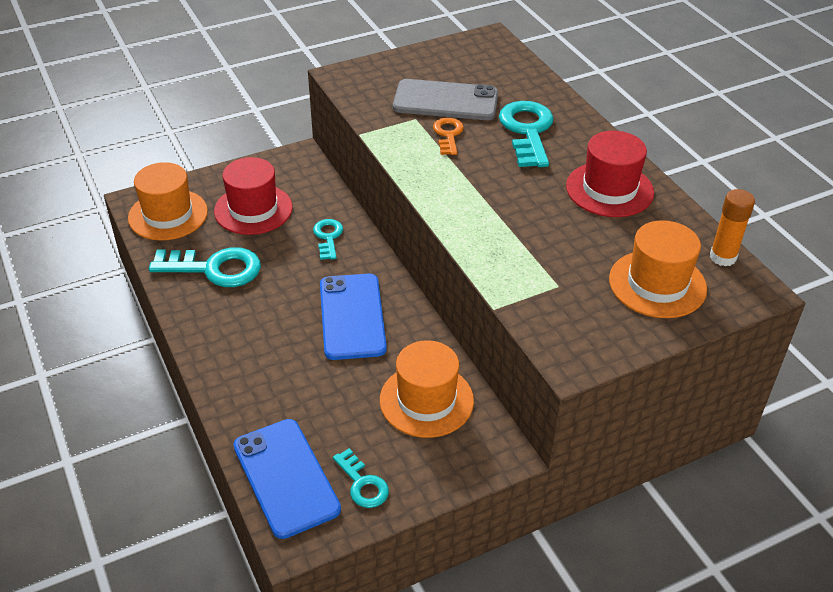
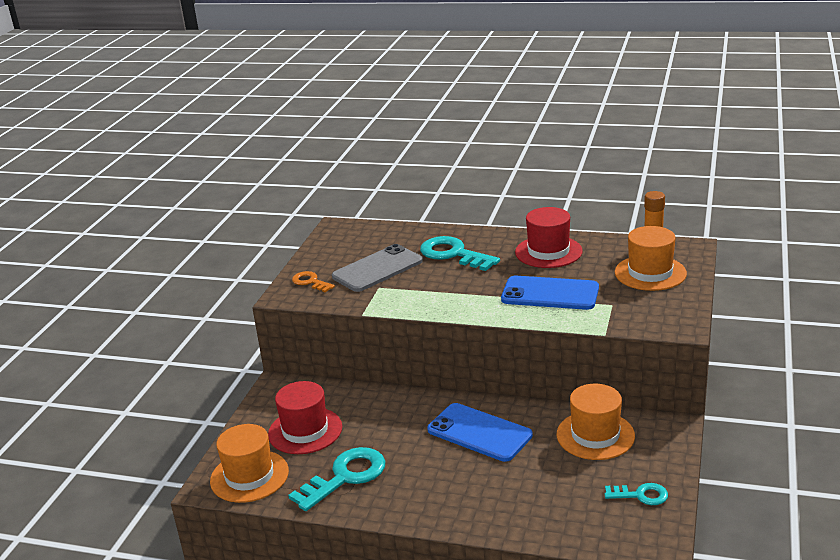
camera: 45 degrees left, 15 degrees down
blue phone [233,419,341,539] -> blue phone moved to [501,276,599,310]
turquoise key [313,219,343,260] -> none
orange key [433,118,464,155] -> orange key moved to [292,271,335,292]

